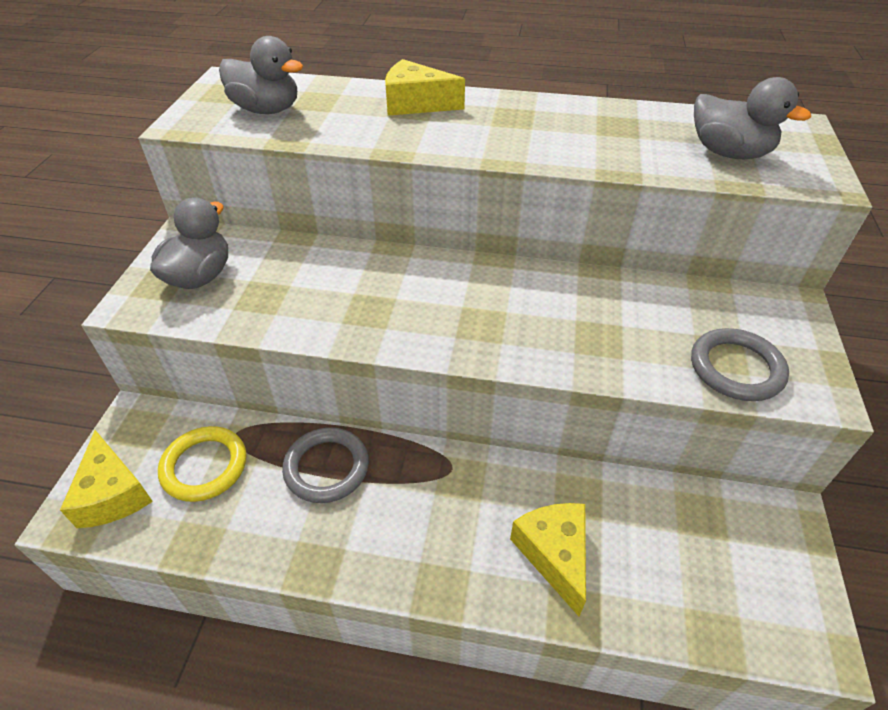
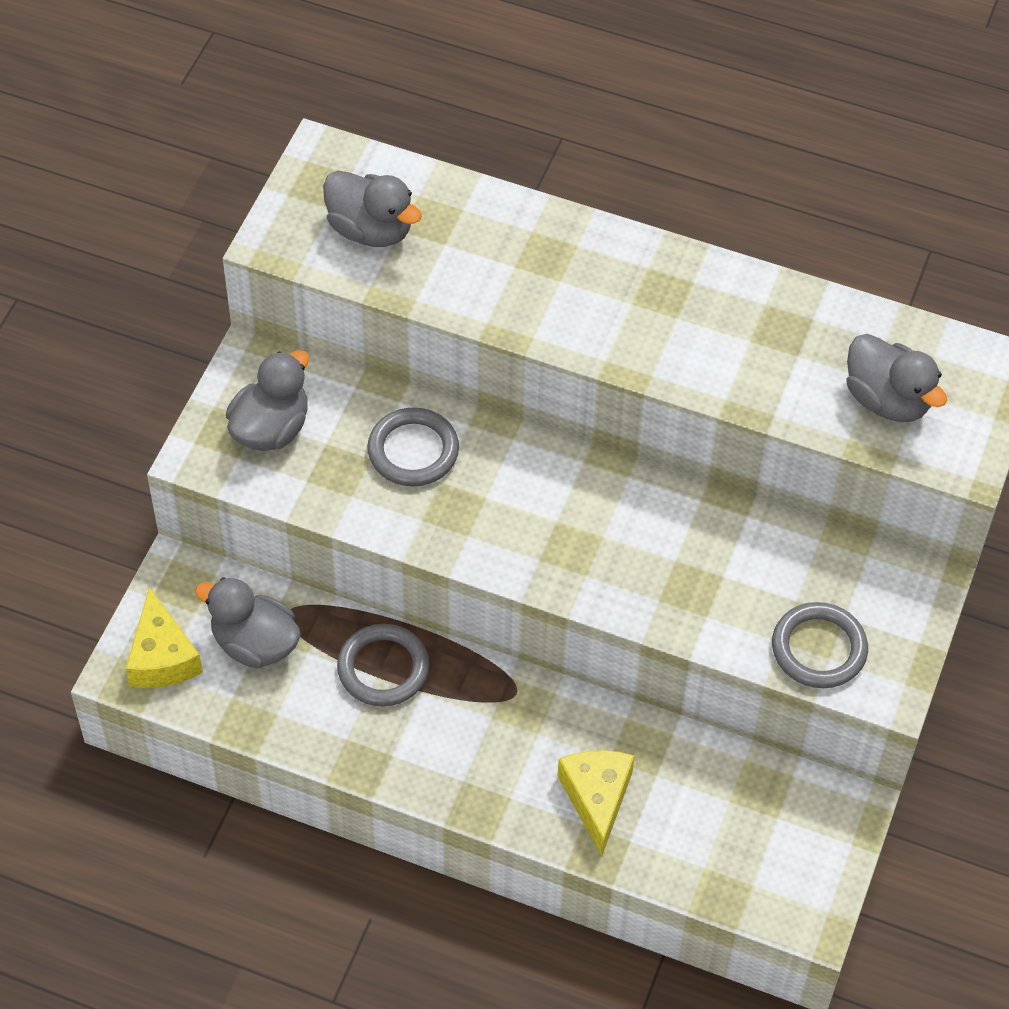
camera: 10 degrees right, 10 degrees up
yellow ring [158,426,246,502] -> grey duck [195,577,301,668]
yellow cheese [385,59,465,116] -> none
none -> grey ring [367,407,459,486]

